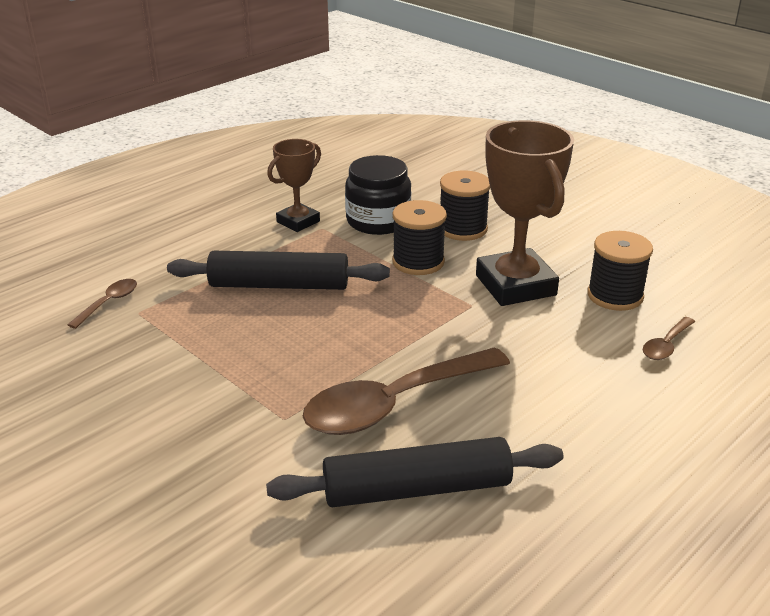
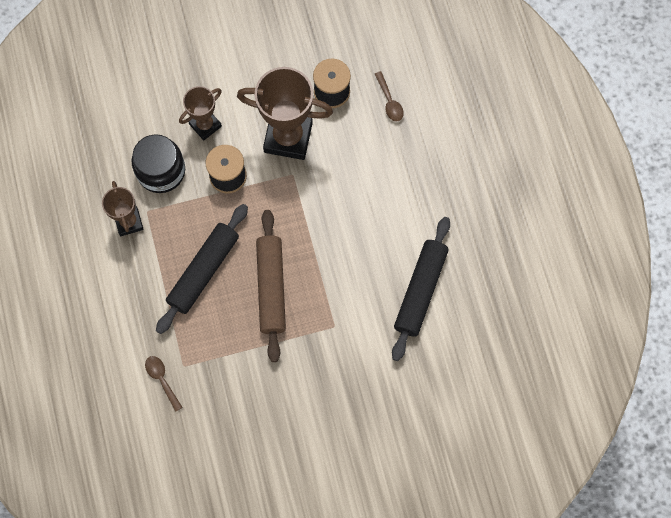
camera: 60 degrees left, 40 degrees up
brown spoon [302,347,510,435] -> none
black spool [440,171,490,241] -> brown trophy [179,86,222,140]
none -> brown rolling pin [256,210,286,362]

